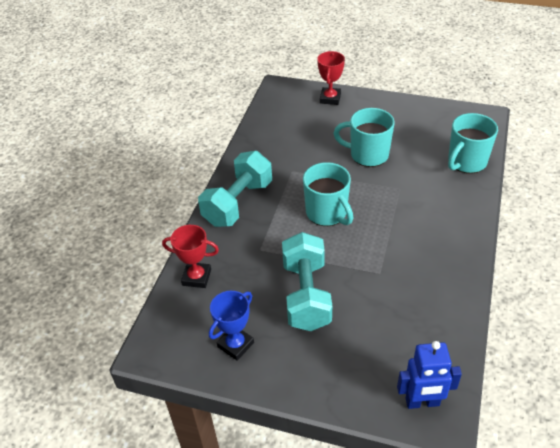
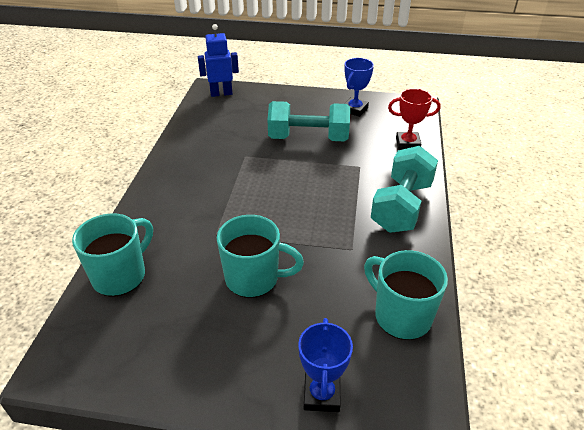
camera: 170 degrees right, 5 degrees down
turquoise dumbbell [282,232,332,331] -> turquoise dumbbell turned 75 degrees counterclockwise [268,101,350,142]
turquoise mug [303,162,353,226] -> turquoise mug moved to [364,250,448,340]
red trophy [317,51,345,105] -> blue trophy [298,318,353,412]

